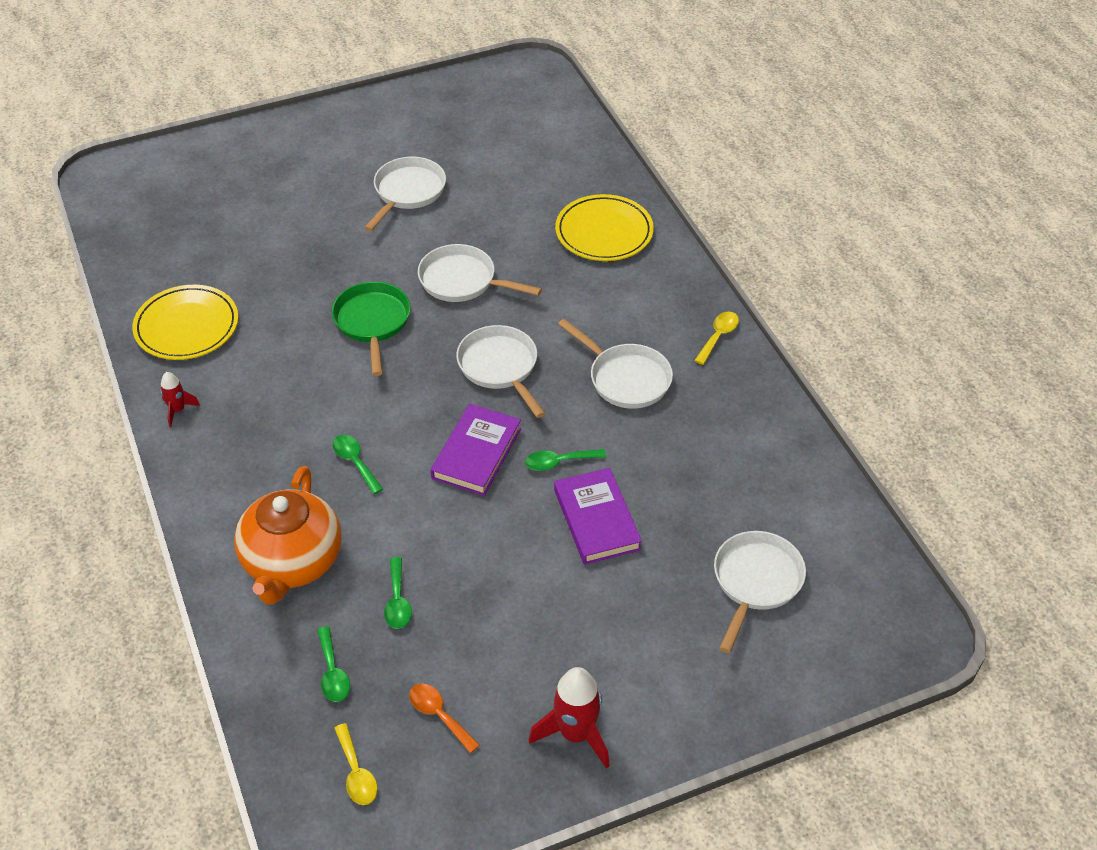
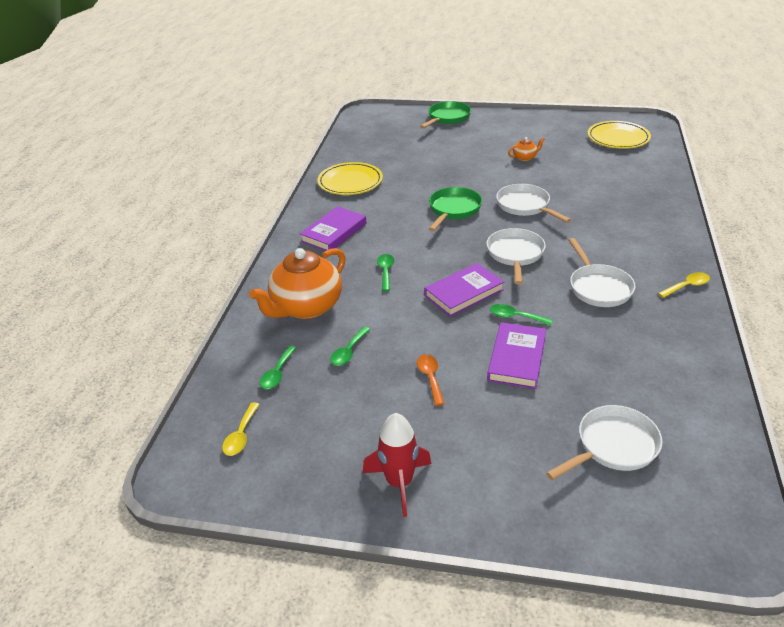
camera: 35 degrees right, 10 degrees down
red rocket [160,372,200,427] -> none
white pan [364,157,446,231] -> orange teapot [508,137,545,161]
orange spoon [409,684,480,753] -> orange spoon moved to [417,354,445,406]
yellow plate [555,194,654,261] -> yellow plate moved to [587,121,651,149]
none -> purple book [300,206,366,251]
none -> green pan [420,101,471,129]

